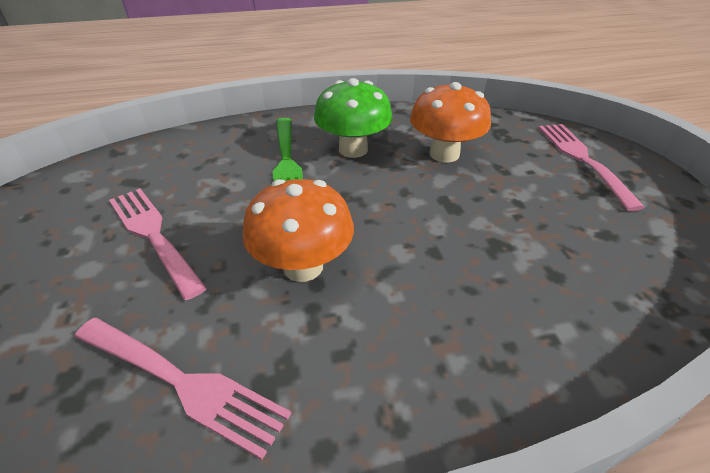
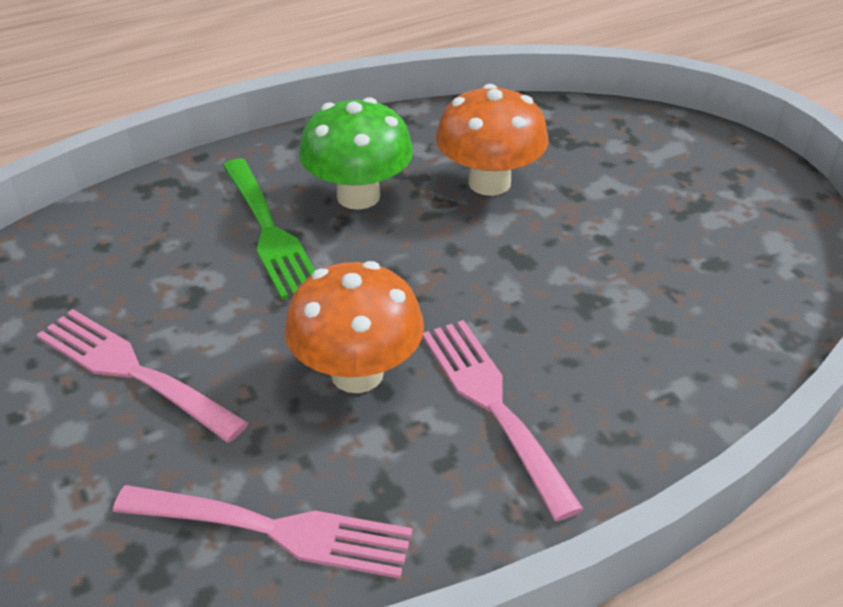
camera: 15 degrees left, 0 degrees up
pink fork [539,124,645,211] -> pink fork moved to [422,320,584,521]

